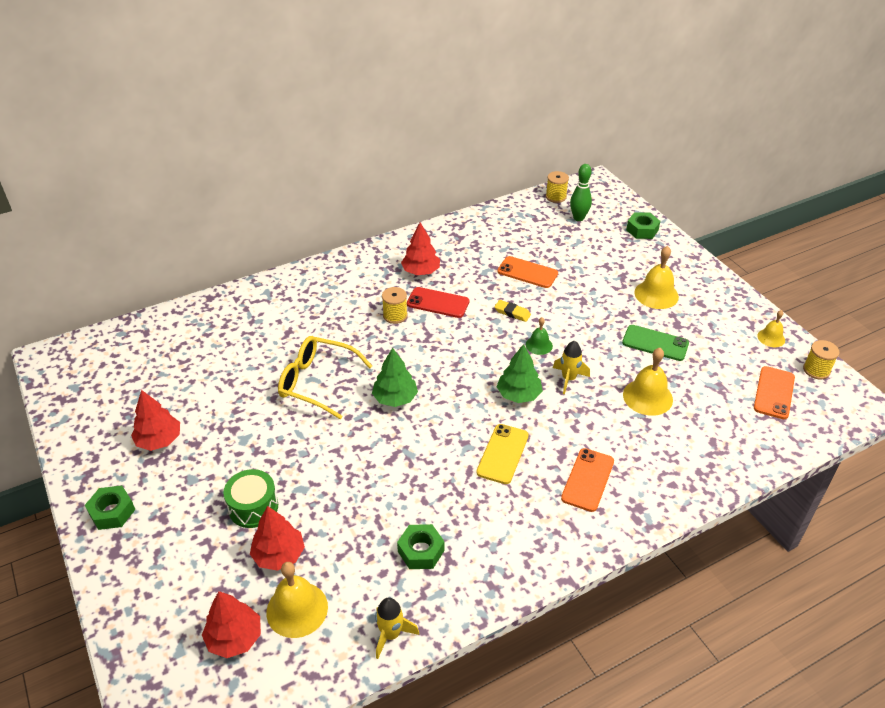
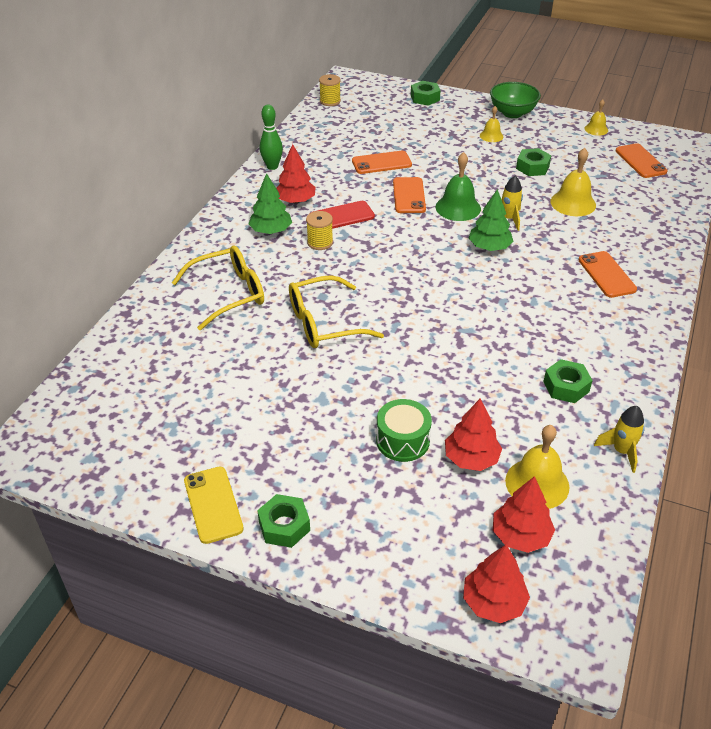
camera: 40 degrees left, 0 degrees up
red tree [131,390,180,451] -> red tree moved to [463,545,530,623]
green tree [372,348,418,407] -> green tree moved to [248,173,292,234]
yellow phone [477,424,529,484] -> yellow phone moved to [184,467,244,544]
yellow eraser [494,300,531,322] -> orange phone [393,177,426,213]
green bell [526,317,553,355] -> green bell [436,152,481,221], size x1.71
green bowling pin [570,164,592,221] -> green bowling pin moved to [260,104,283,170]
green phone [622,325,689,361] -> green nut [516,148,551,176]
yellow bell [634,246,679,309] -> yellow bell [480,106,503,142], size x0.58
yellow spool [803,340,840,379] -> none
none -> yellow glasses [172,245,264,330]
none -> green bowl [490,82,541,118]

